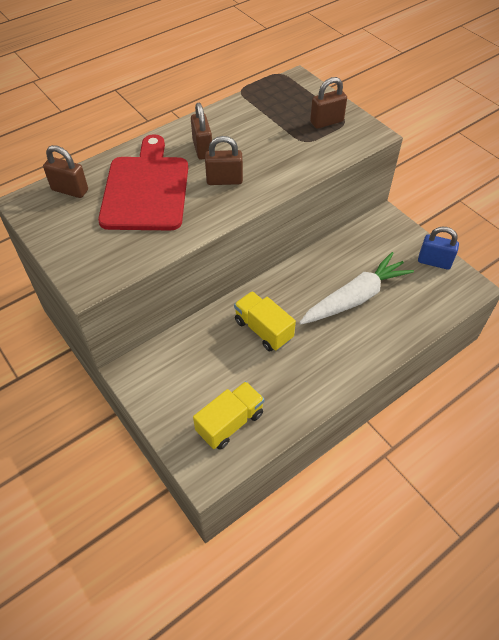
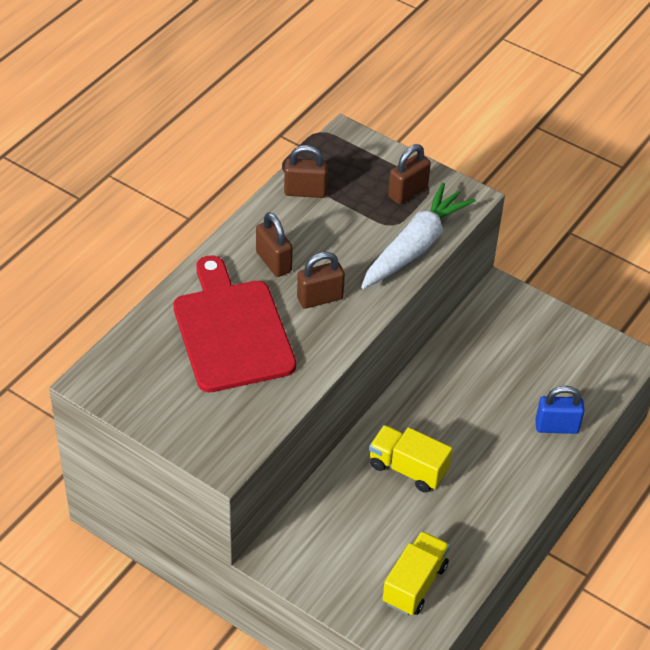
camera: 20 degrees left, 5 degrees down
brown padlock [43,145,88,198] -> brown padlock moved to [284,145,328,198]
white carrot [299,252,414,324] -> white carrot moved to [361,183,476,289]
blue padlock [418,226,459,270] -> blue padlock moved to [535,386,585,434]

